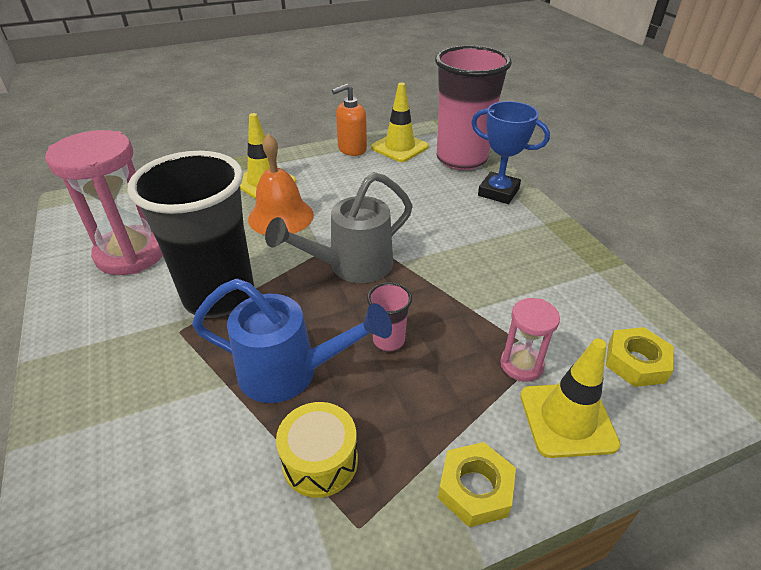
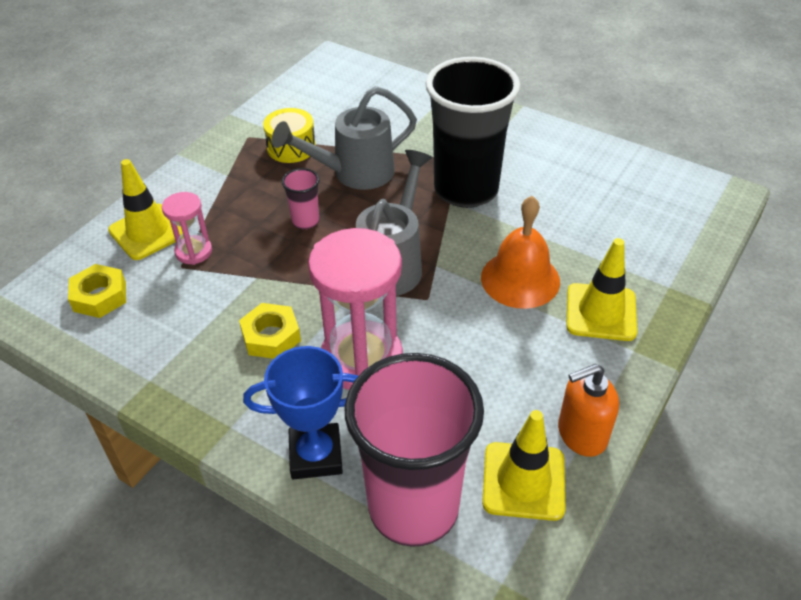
camera: 145 degrees right, 5 degrees up
pink hourglass [45,130,163,275] -> pink hourglass moved to [308,228,403,390]
blue watering can [192,279,392,403] -> grey watering can [272,86,417,190]
orange soap dispenser [332,84,367,156] -> orange soap dispenser turned 135 degrees counterclockwise [558,364,619,457]
yellow nut [438,442,516,527] -> yellow nut moved to [239,303,301,359]

